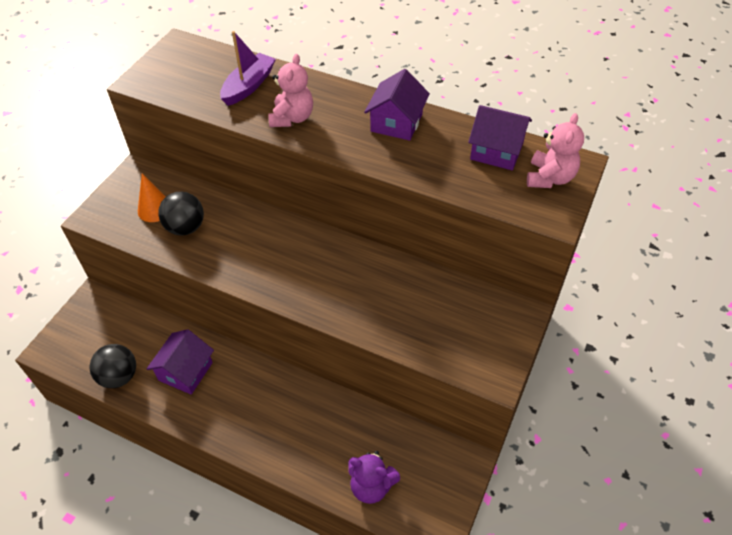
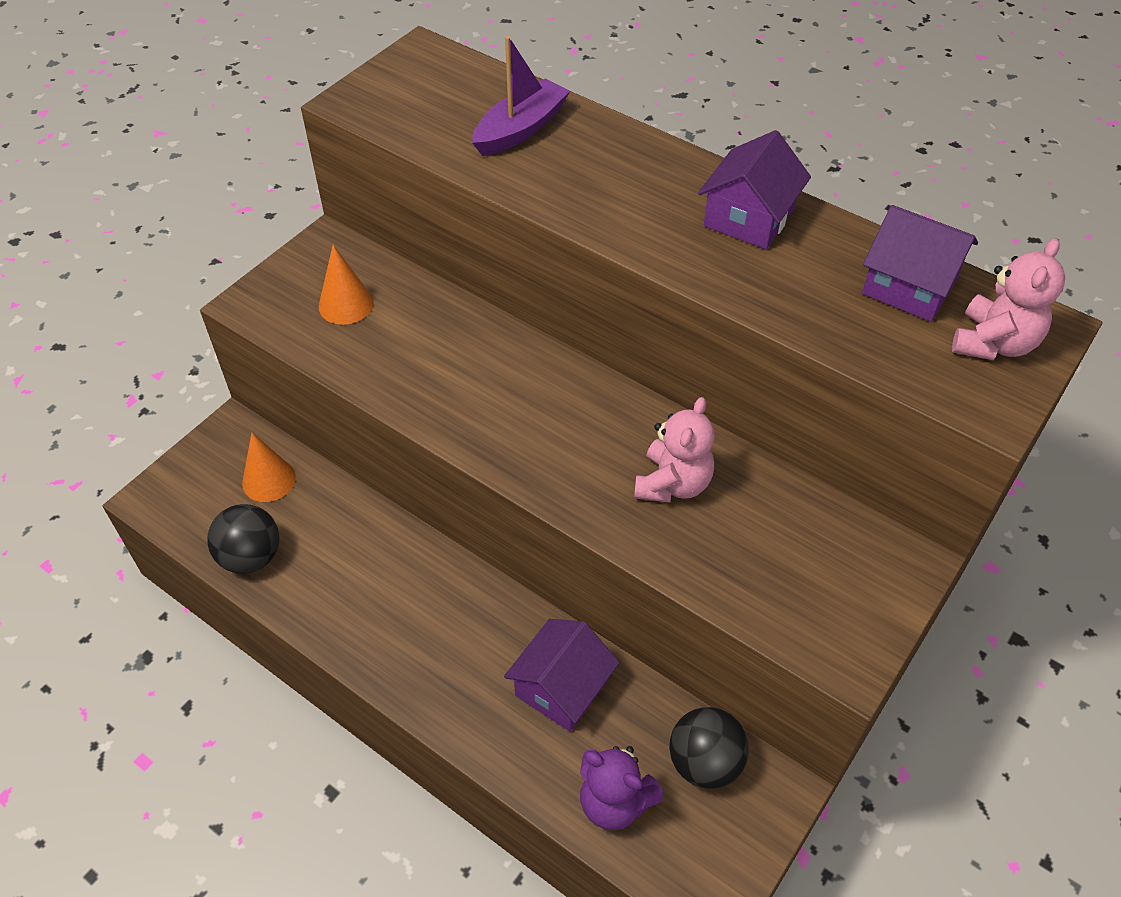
camera: 10 degrees right, 0 degrees up
purple house [146,329,214,395] -> purple house moved to [504,619,619,732]
black ball [158,192,204,235] -> black ball moved to [669,707,749,789]
pink teddy bear [268,54,313,127] -> pink teddy bear moved to [634,397,715,503]
none -> orange cone [242,433,296,502]

